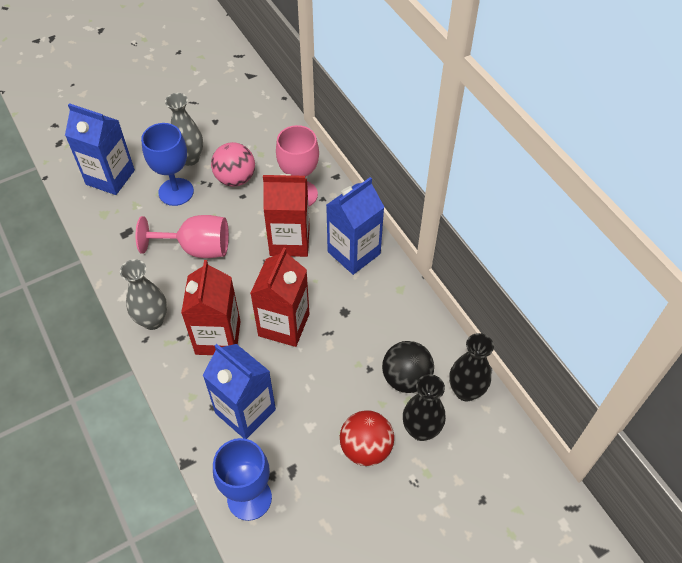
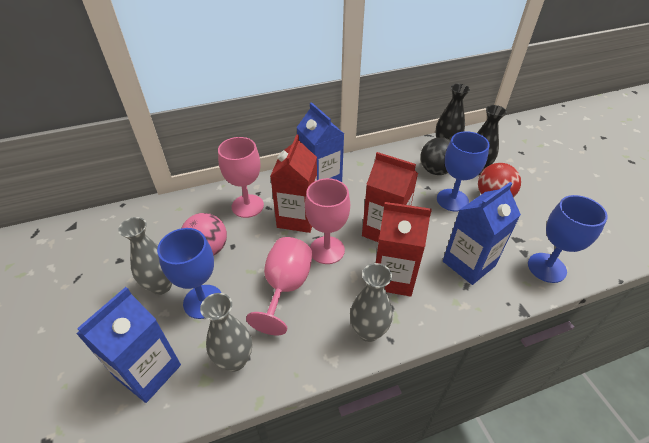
camera: 80 degrees left, 10 degrees down
none -> grey vase [200,293,252,372]
none -> pink goblet [305,178,350,264]
none -> blue goblet [437,131,490,212]

